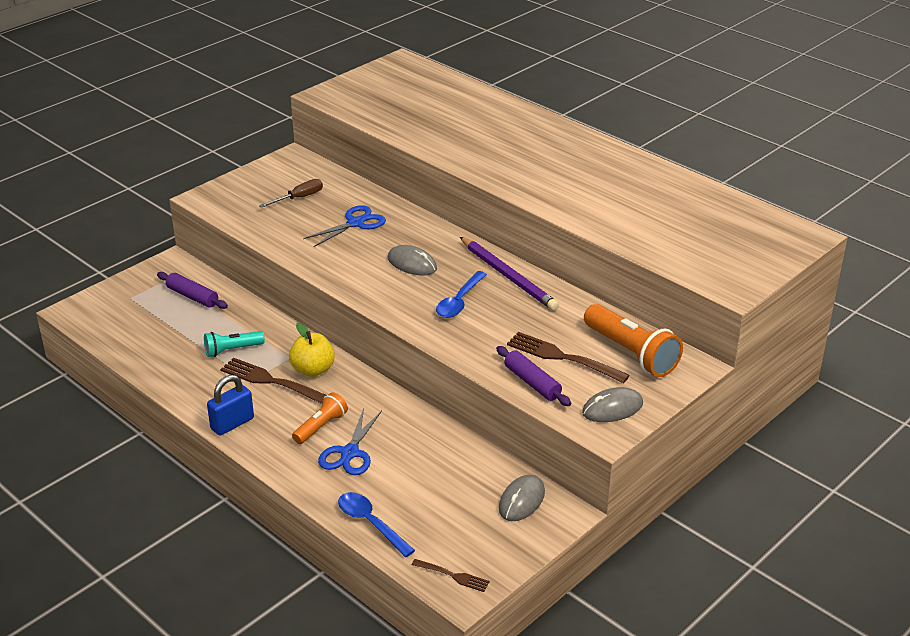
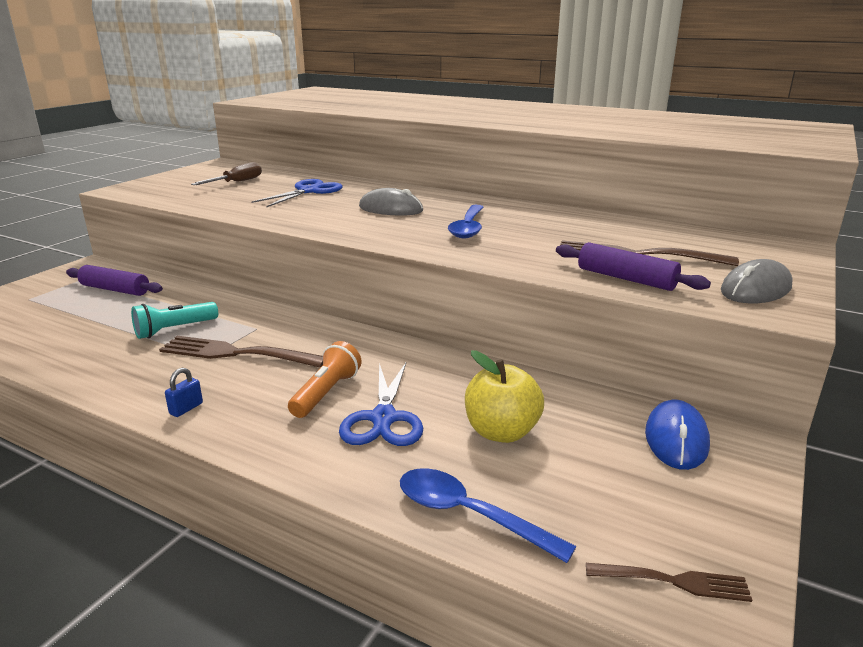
camera: 15 degrees left, 10 degrees down
blue padlock [207,375,254,436] -> blue padlock [165,368,203,417], size x0.49
yellow apple [289,323,335,377] -> yellow apple moved to [465,350,544,443]
purple pencil [460,237,559,311] -> none
grey mouse [499,475,545,521] -> blue mouse [645,400,710,470]
orange flashlight [584,304,683,377] -> none

